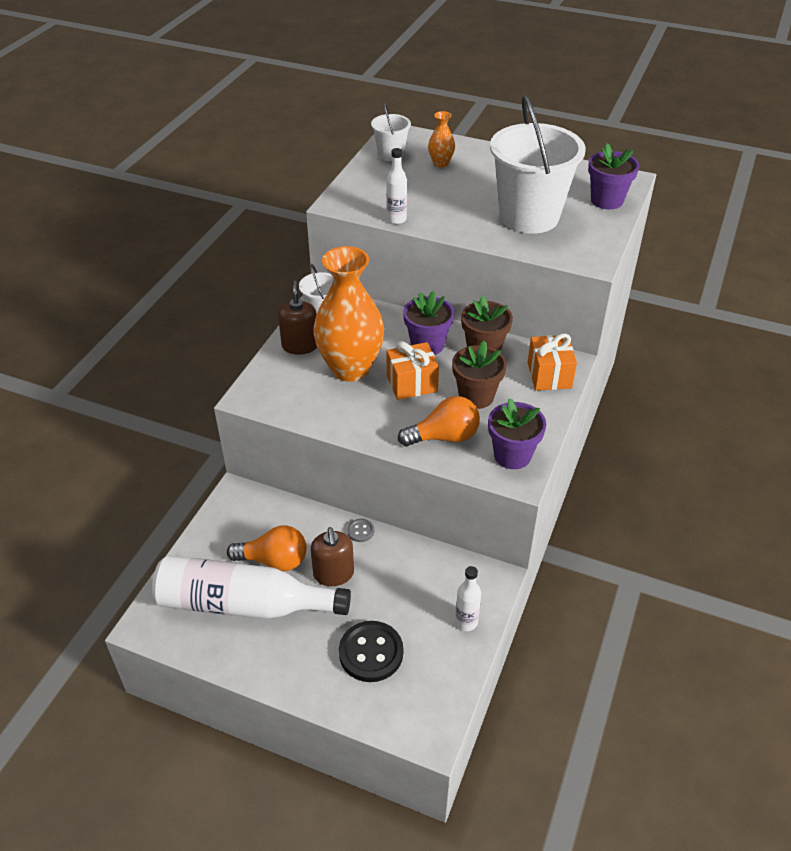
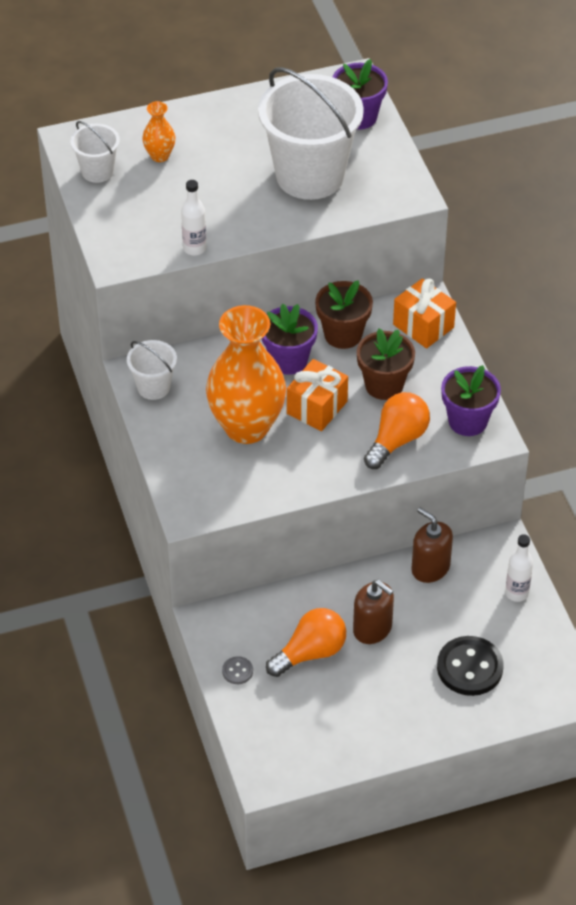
camera: 40 degrees left, 5 degrees up
white bottle [152,556,351,619] -> none
brown soap dispenser [278,281,317,354] -> brown soap dispenser moved to [411,507,453,583]
grey button [347,519,374,542] -> grey button moved to [222,656,253,684]

